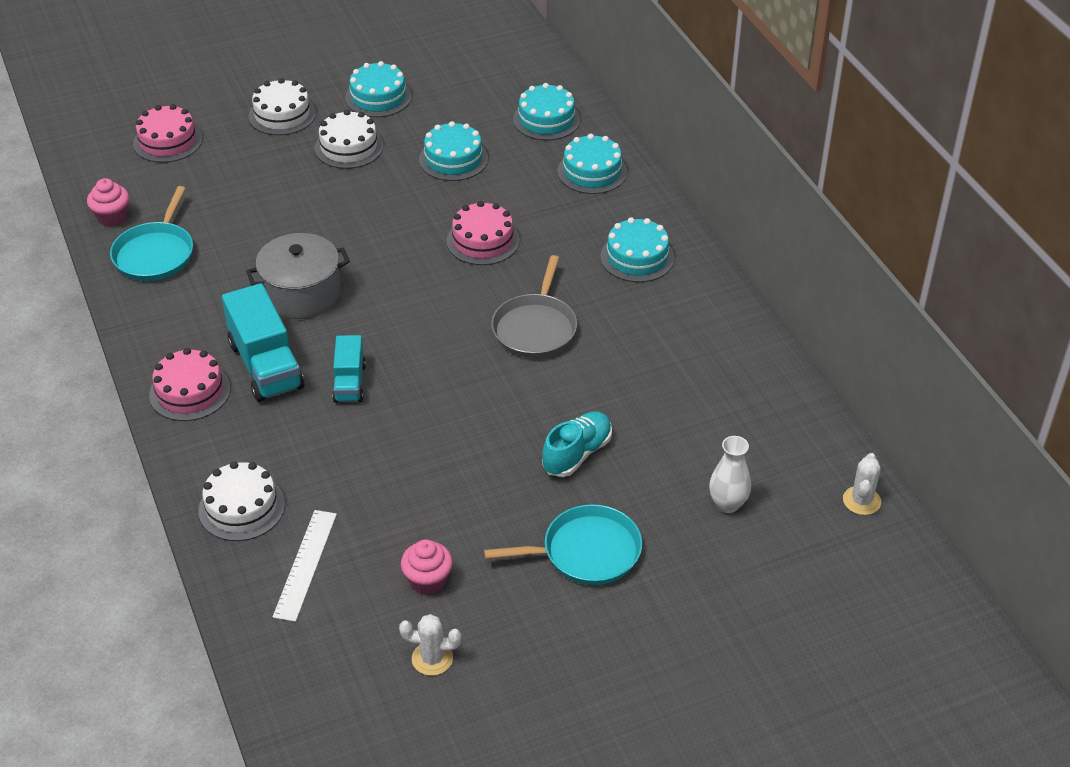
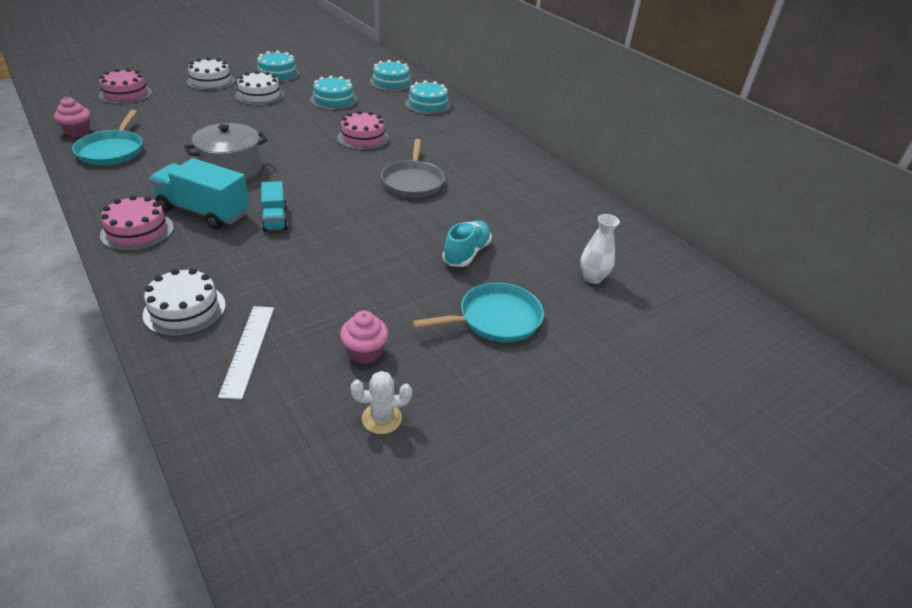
camera: 15 degrees left, 5 degrees down
turquoise truck [222,283,304,402] -> turquoise truck turned 150 degrees clockwise [149,158,249,229]
turquoise cake [600,217,674,282] -> none
white cactus [843,453,881,515] -> none

